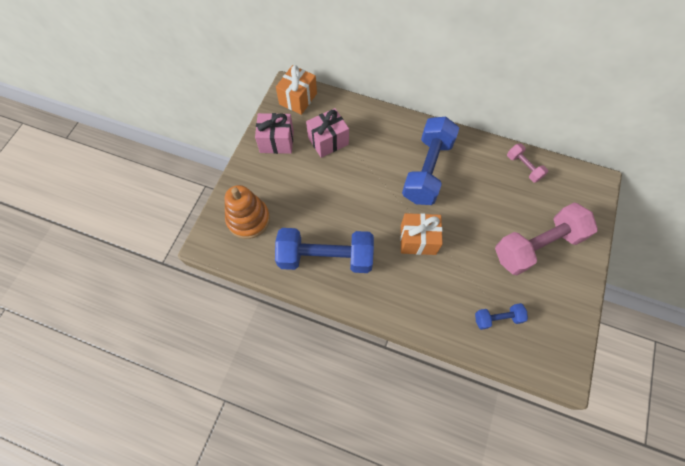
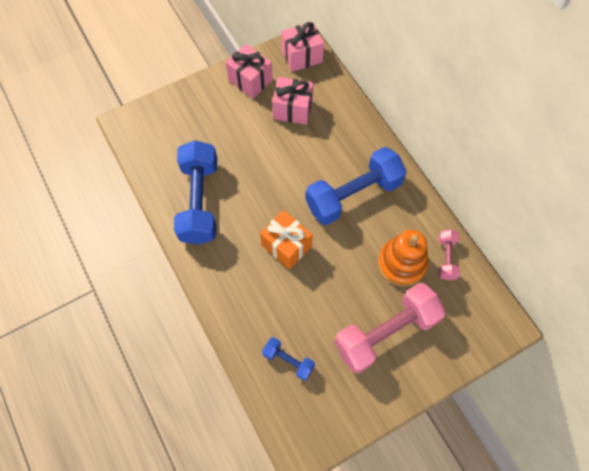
camera: 40 degrees right, 0 degrees up
orange stacking toy [224,185,270,239] -> orange stacking toy moved to [378,230,428,287]
blue dumbbell [275,228,374,273] -> blue dumbbell turned 45 degrees clockwise [174,140,217,245]
orange gift [276,65,317,115] -> pink gift [281,22,324,72]
pink dumbbell [495,202,598,275] -> pink dumbbell turned 45 degrees counterclockwise [334,283,446,373]

